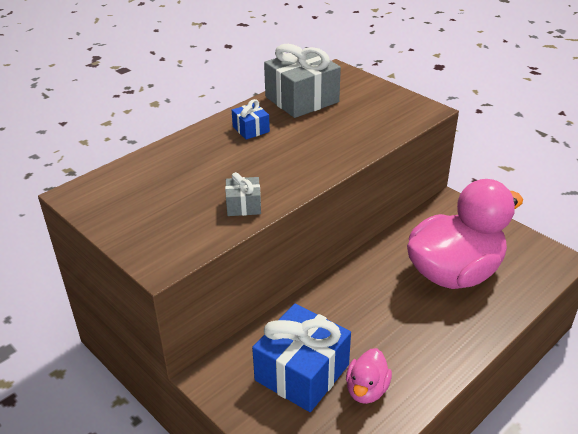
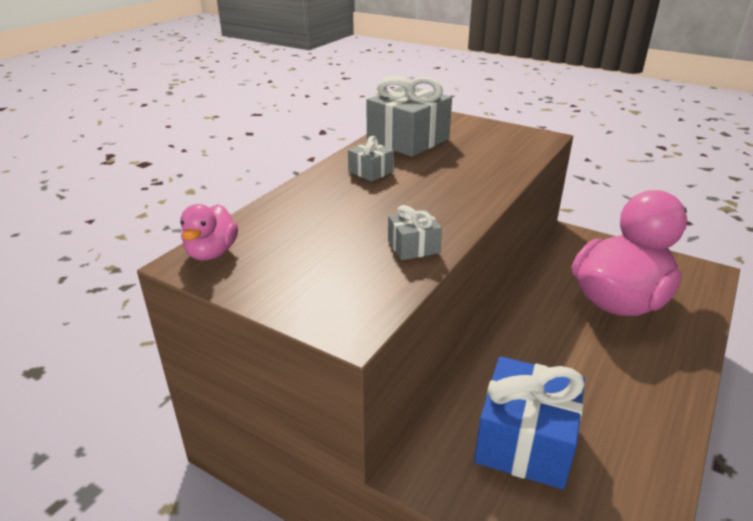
camera: 15 degrees left, 5 degrees down
blue gift [232,99,270,140] -> grey gift [348,136,394,182]
pink duck [346,348,392,404] -> pink duck moved to [180,204,238,261]

